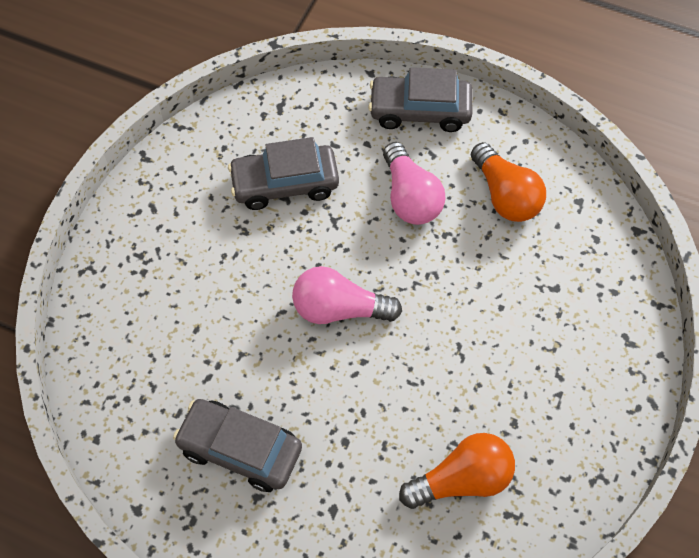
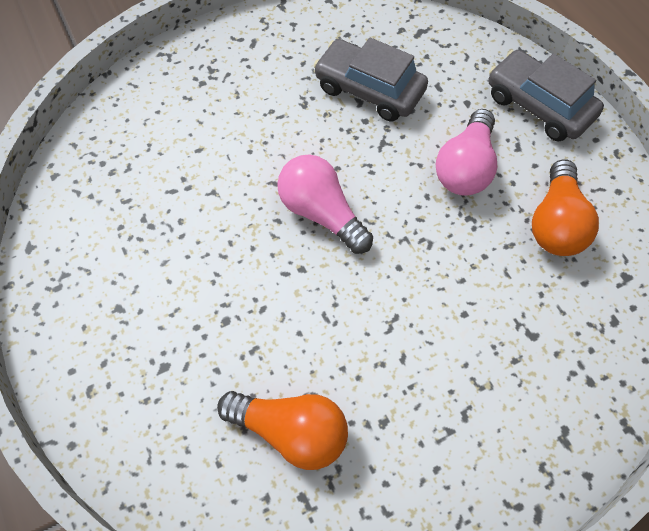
camera: 40 degrees right, 0 degrees up
grey car [173,399,302,492] -> none

